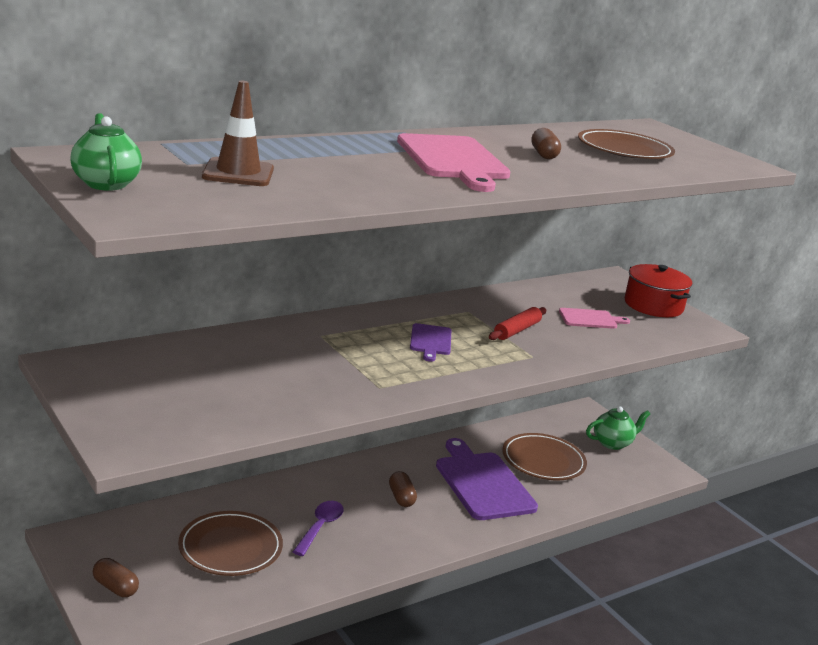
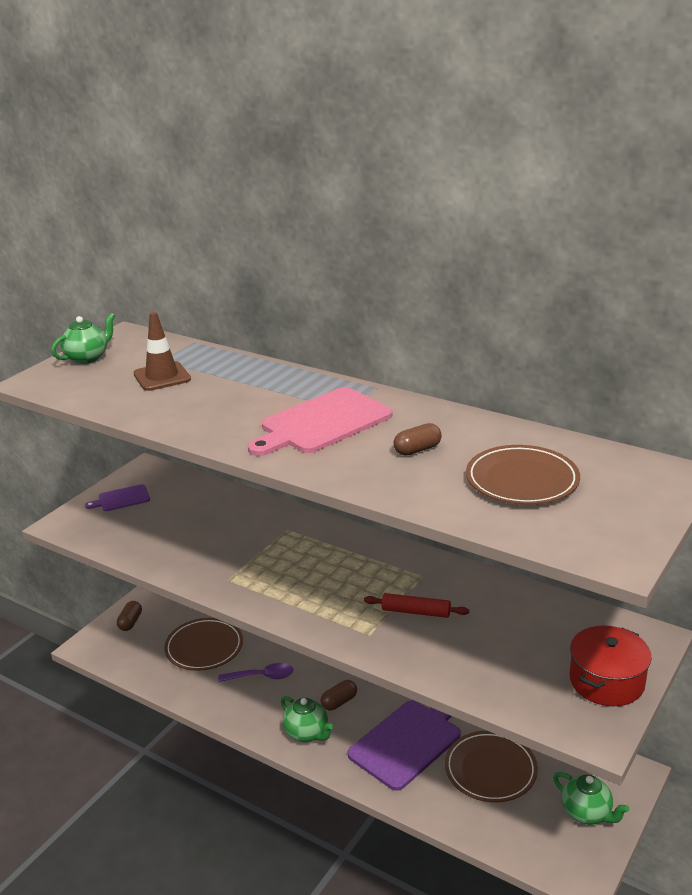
camera: 70 degrees right, 5 degrees up
purple cutting board [410,323,451,362] -> purple cutting board moved to [85,484,150,511]
pink cutting board [559,308,630,329] -> none
none -> green teapot [281,696,333,742]

